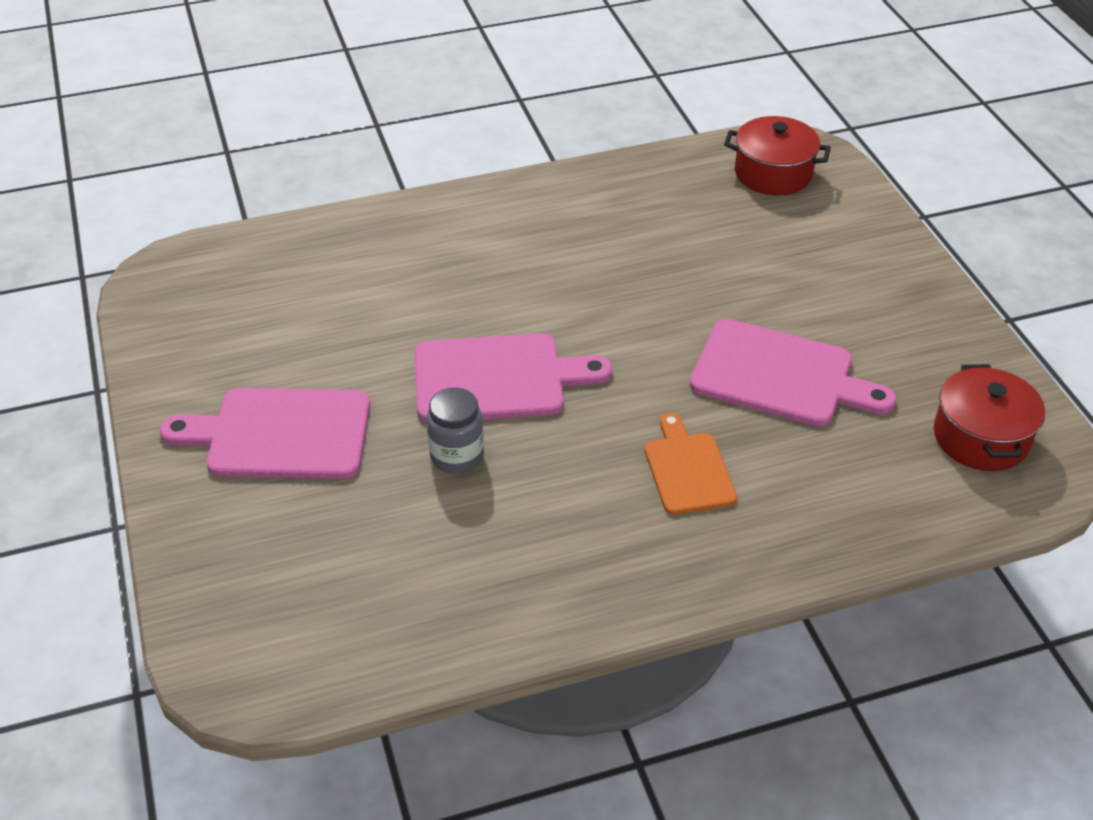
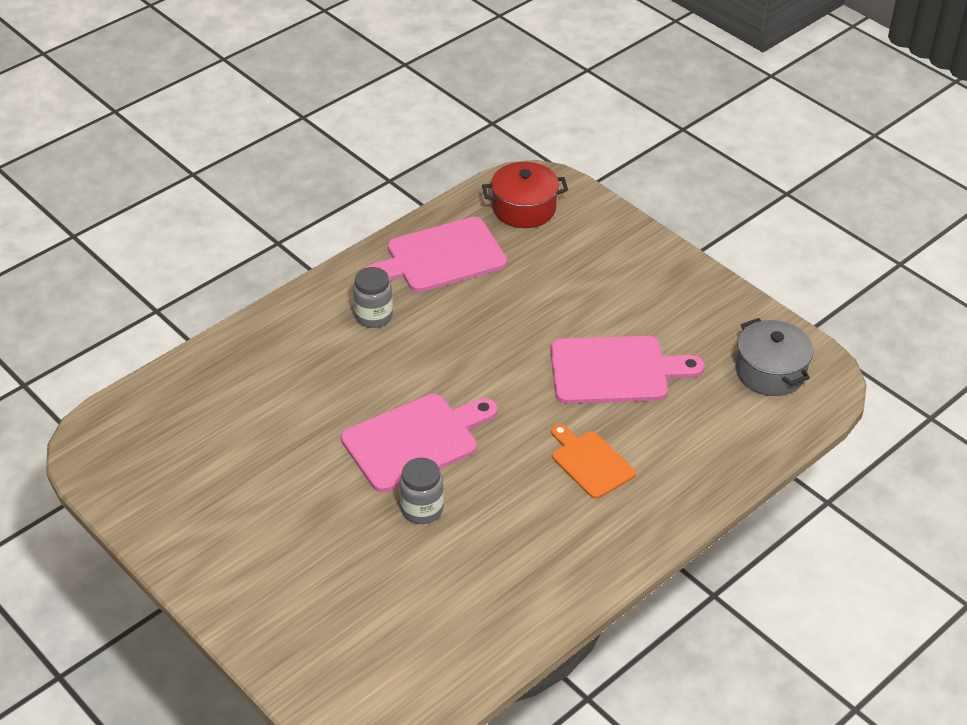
camera: 25 degrees left, 0 degrees up
pink cutting board [160,388,370,479] -> pink cutting board moved to [363,217,507,292]
red pot [934,364,1045,471] -> grey pot [736,318,814,396]
none -> grey jar [353,267,393,328]

